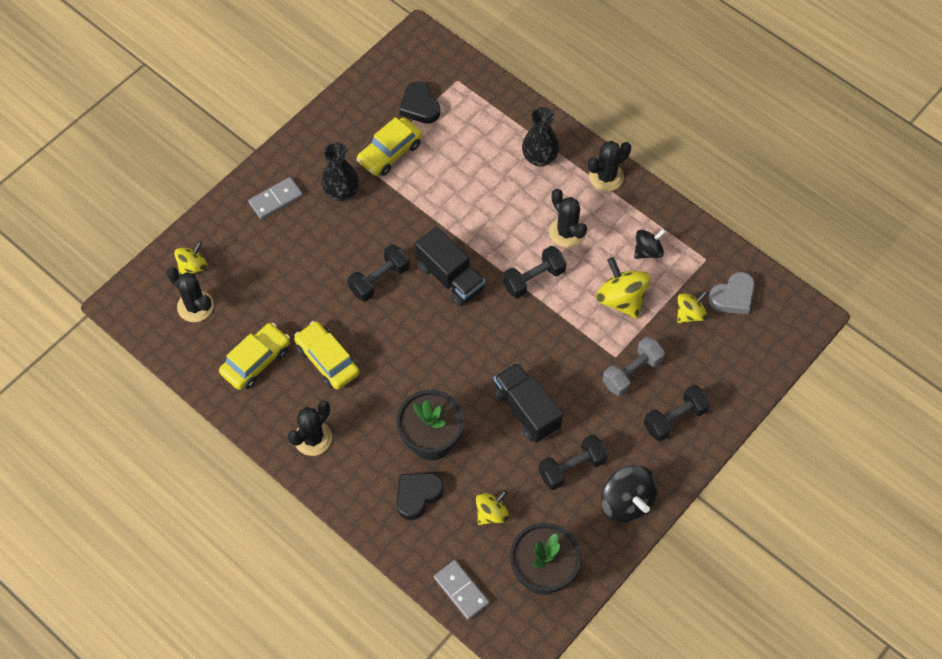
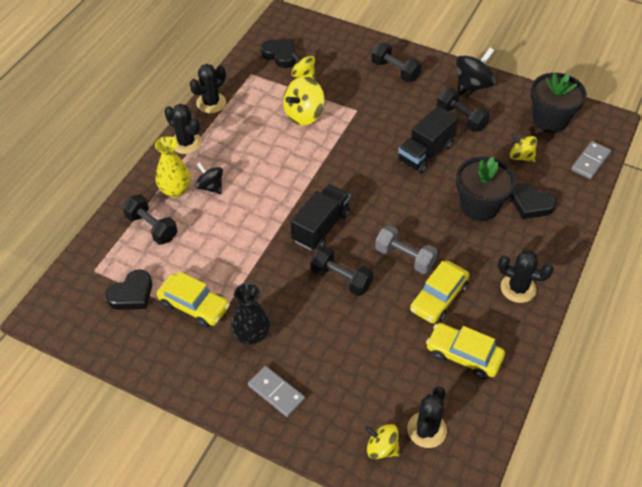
camera: 105 degrees left, 10 degrees down
black dumbbell [503,246,566,298] -> black dumbbell moved to [122,194,178,245]
black vase [522,107,559,167] -> yellow vase [155,136,191,198]
black cactus [549,189,587,247] -> black cactus moved to [190,64,226,113]
grey dumbbell [602,337,665,396] -> grey dumbbell moved to [375,225,438,274]
black spinning top [634,229,666,259] -> black spinning top moved to [195,162,223,194]
grey heart [708,272,755,314] -> black heart [261,40,296,68]

